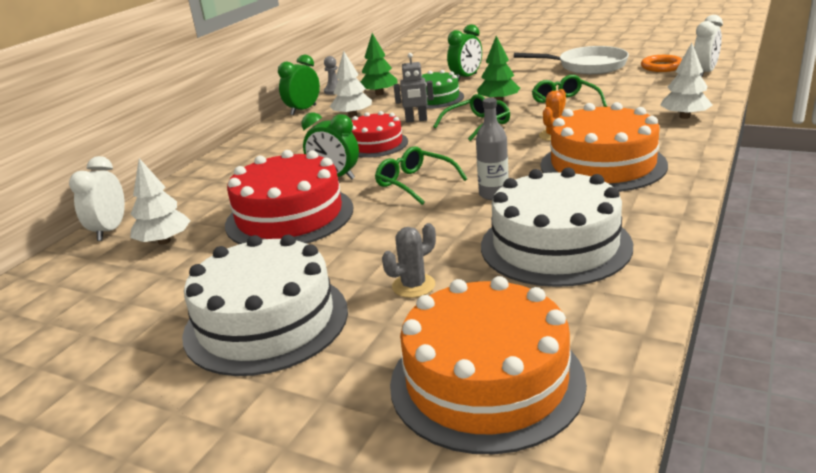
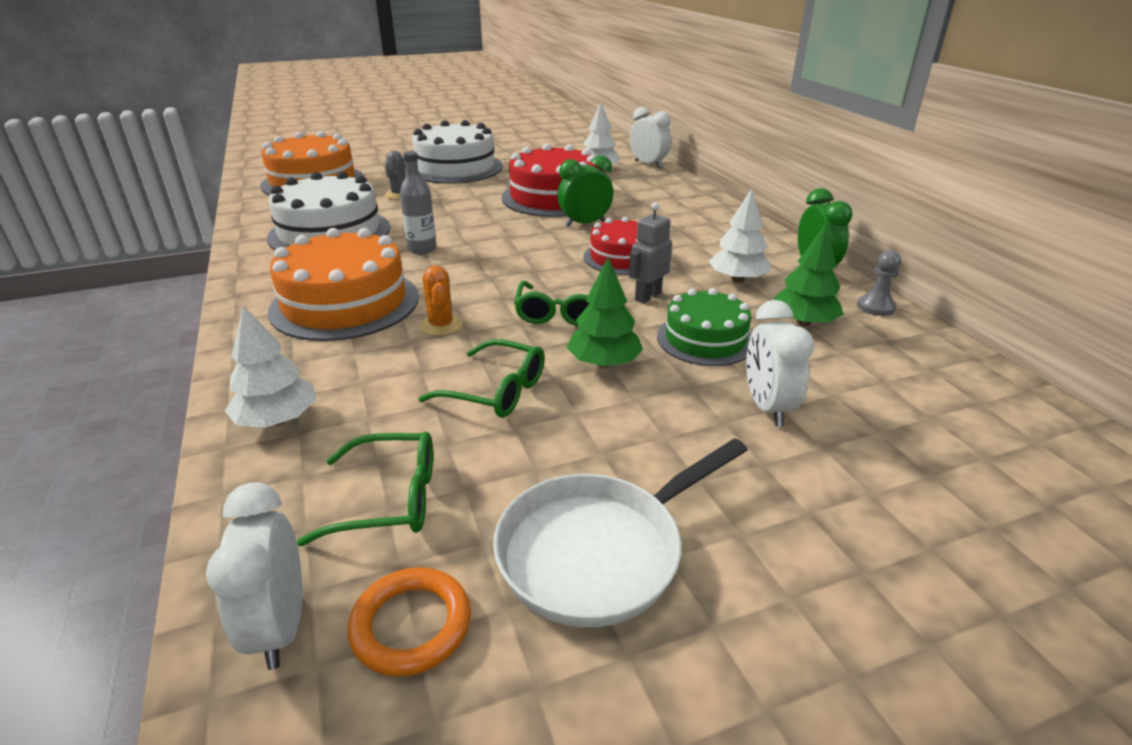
camera: 130 degrees right, 5 degrees up
green glasses [375,146,467,205] -> green glasses moved to [297,432,433,546]
green clock [447,24,482,82] -> white clock [746,300,814,426]

